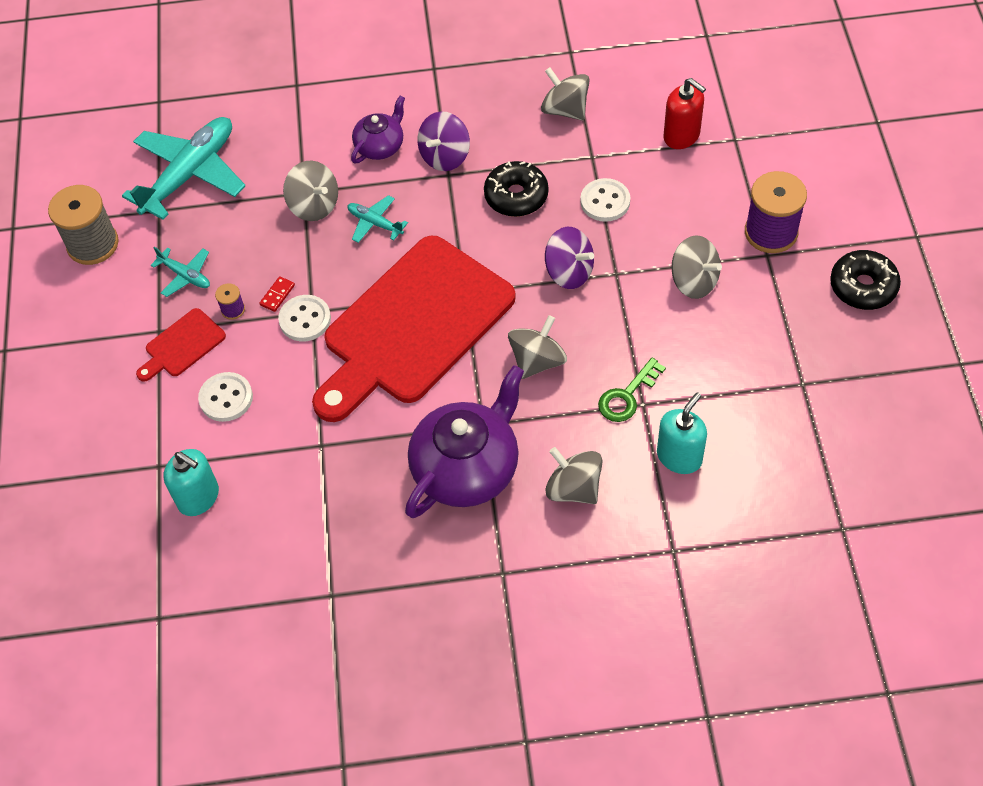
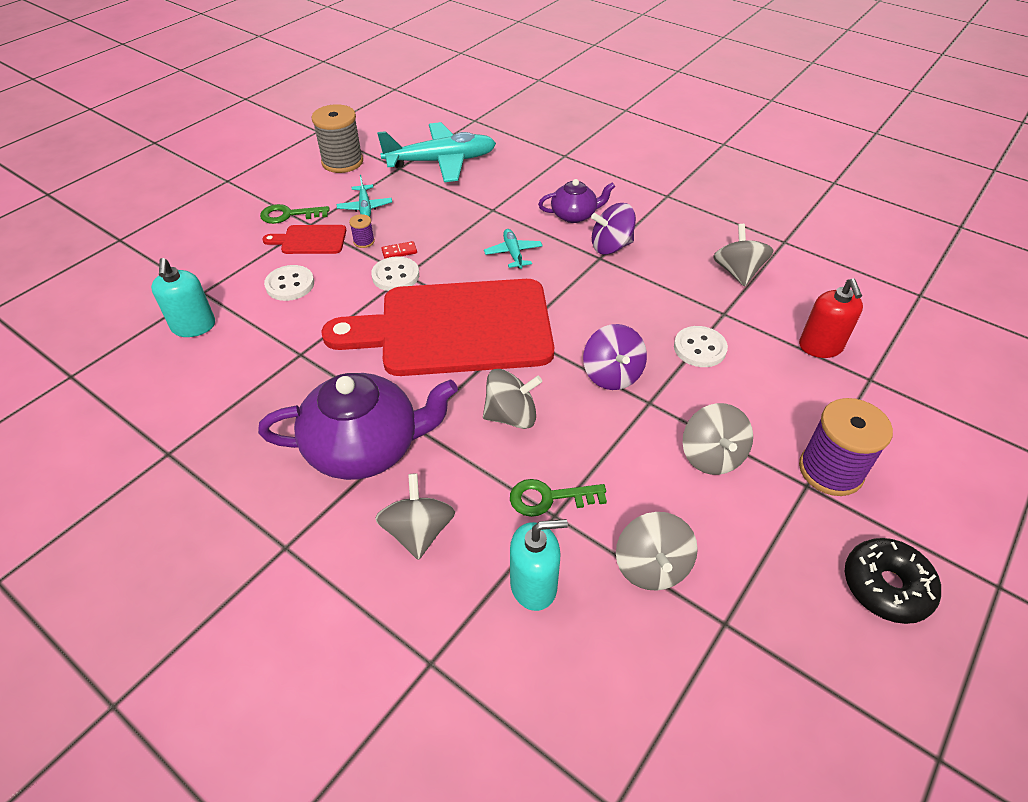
camera: 40 degrees right, 10 degrees down
grey spinning top [283,161,338,221] -> grey spinning top moved to [616,512,698,590]
black donut [484,161,548,217] -> none
none -> green key [260,204,329,224]

